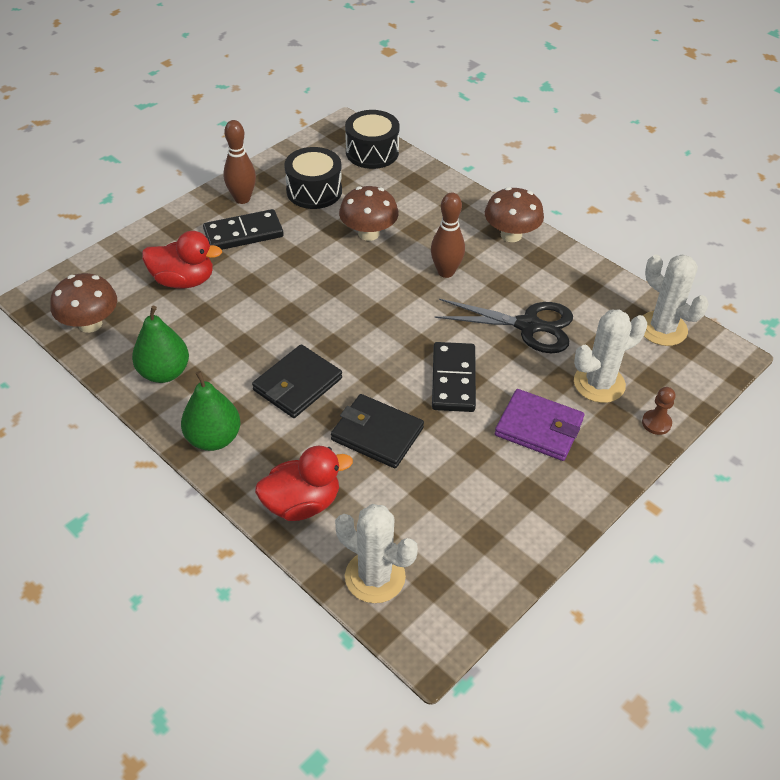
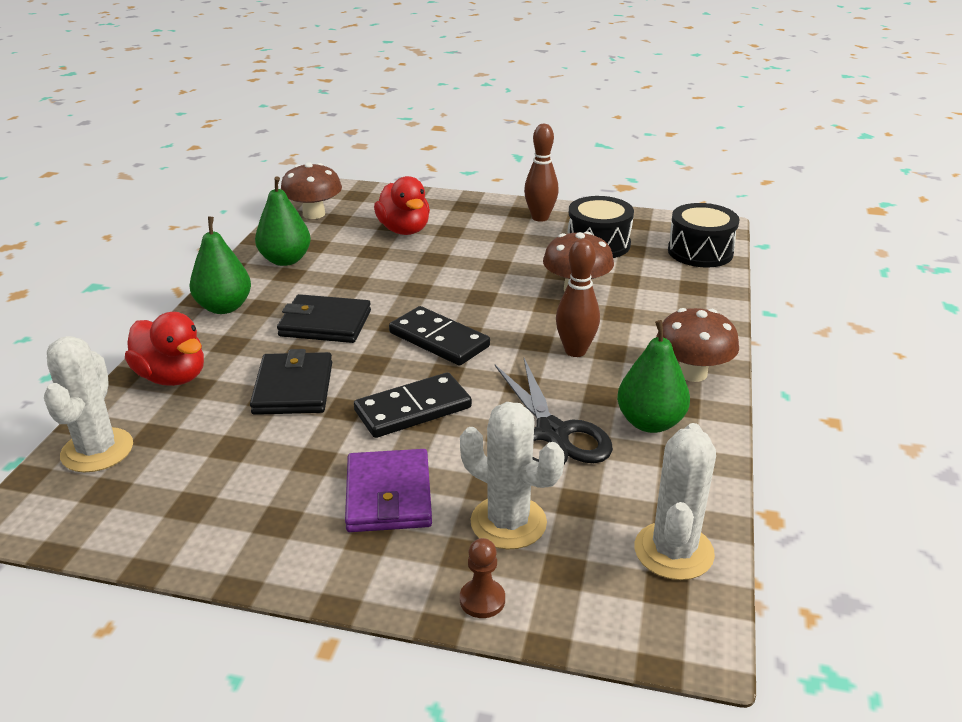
camera: 60 degrees right, 15 degrees down
black domino [203,209,284,250] -> black domino moved to [389,306,490,366]
none -> green pear [617,320,690,433]

